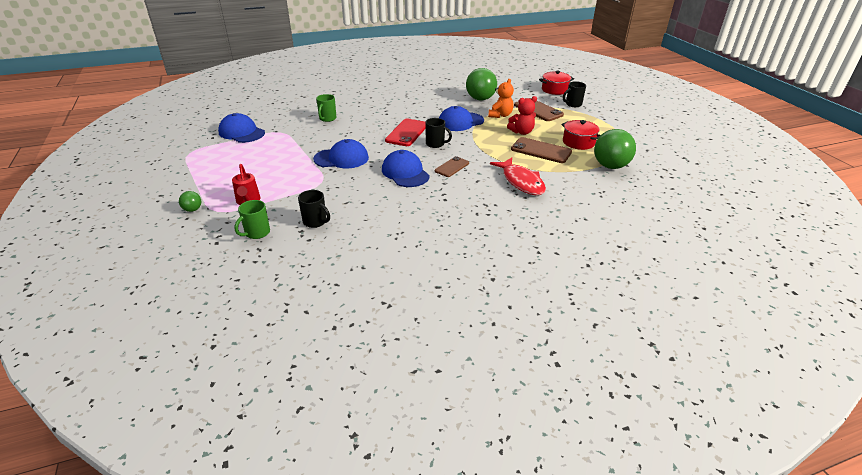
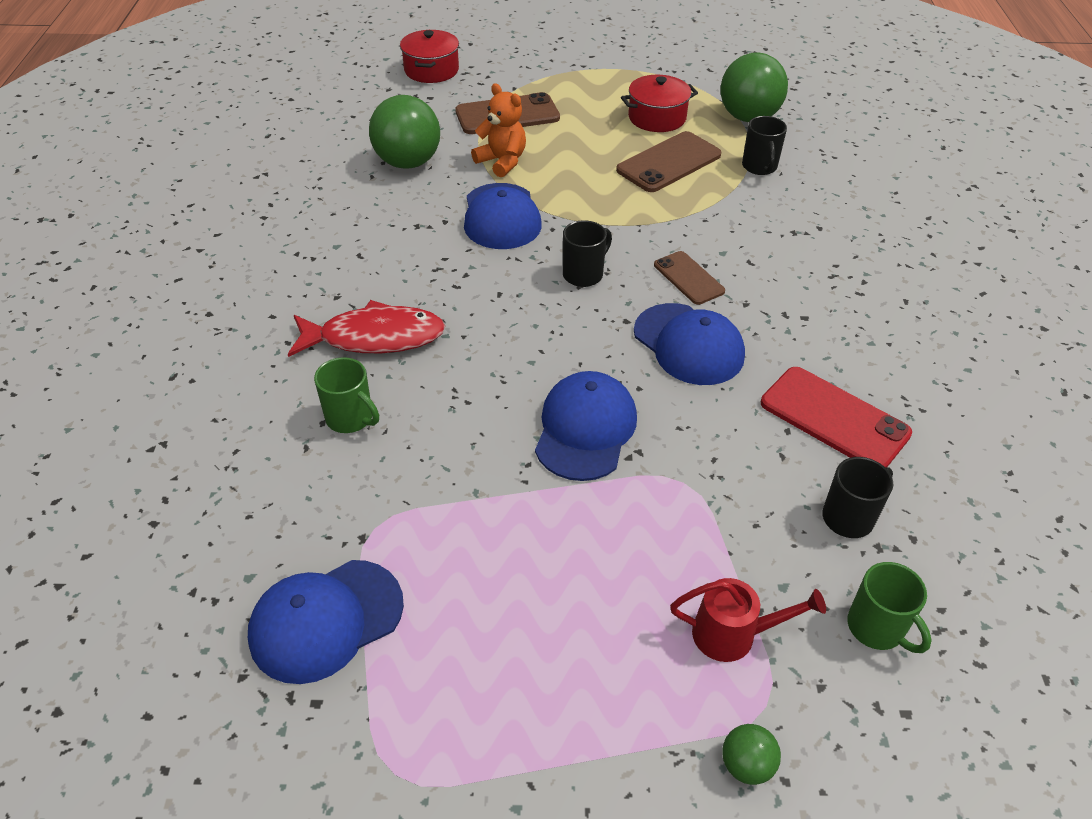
camera: 70 degrees left, 10 degrees up
blue cap [382,150,430,187] -> blue cap turned 120 degrees counterclockwise [634,303,745,385]
red phone [385,119,425,146] -> red phone moved to [761,367,912,467]
red fish [490,158,546,195] -> red fish moved to [288,300,445,357]
red teddy bear [507,96,537,135] -> none
black mug [563,81,586,107] -> black mug moved to [742,116,787,175]

